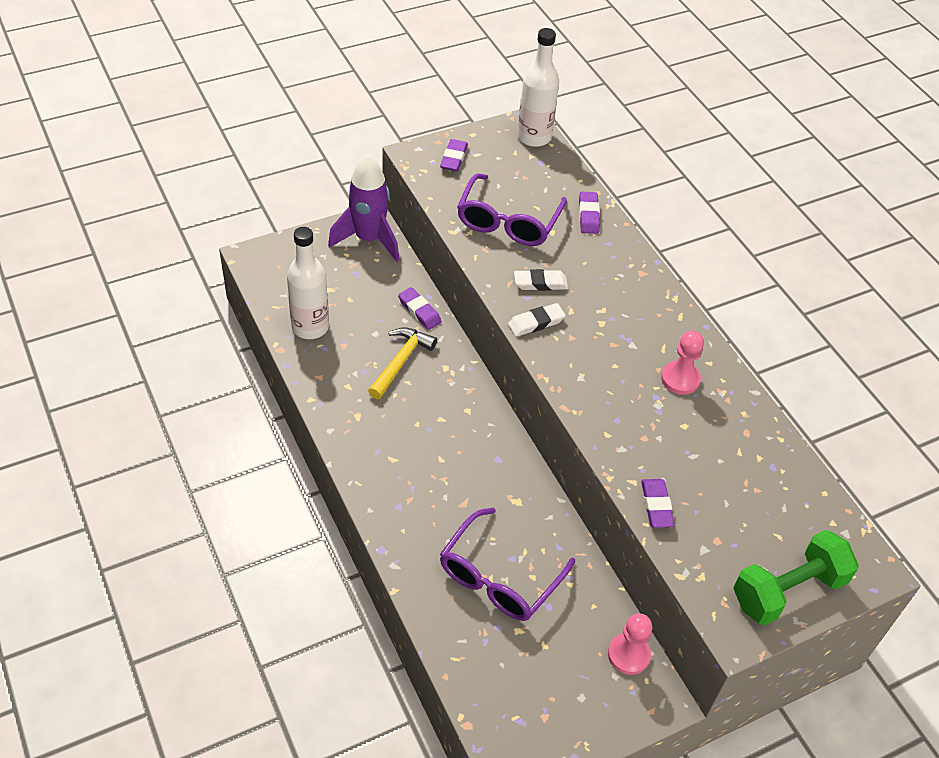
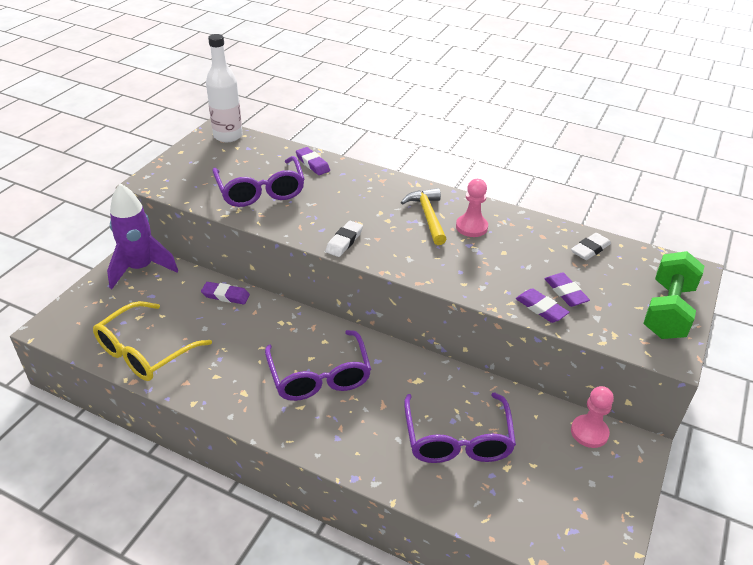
camera: 35 degrees left, 10 degrees down
white bottle [287,227,329,339] -> yellow glasses [93,301,212,381]
yellow hammer [368,327,437,399] -> yellow hammer moved to [401,188,447,245]
purple eraser [440,139,468,171] -> purple eraser moved to [545,273,590,307]
white eraser [514,269,568,291] -> white eraser moved to [571,233,611,260]
none -> purple glasses [265,330,371,401]

